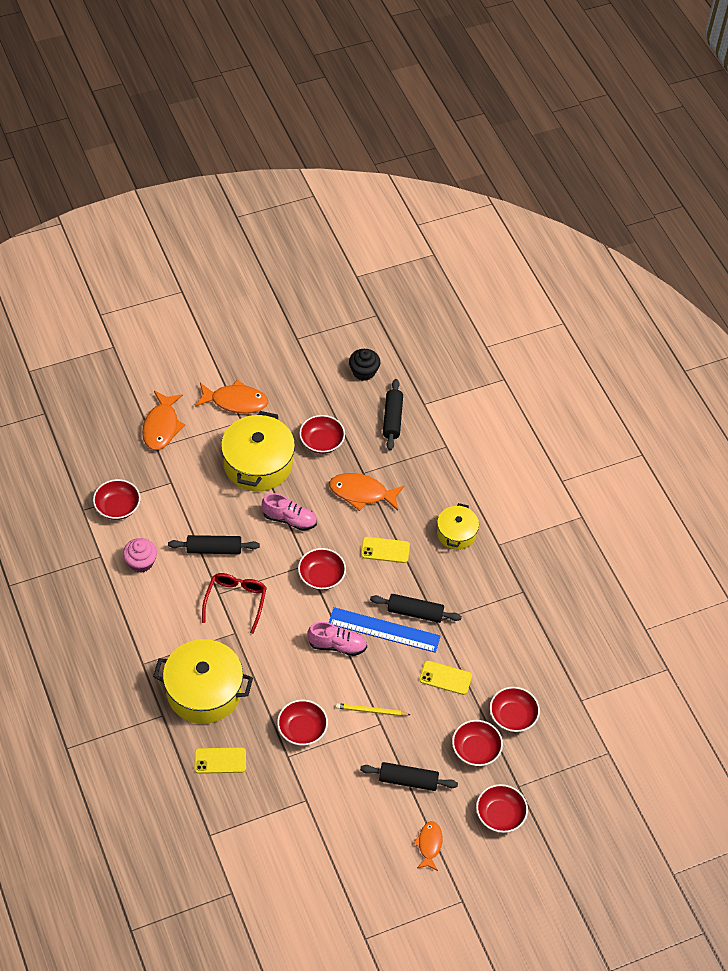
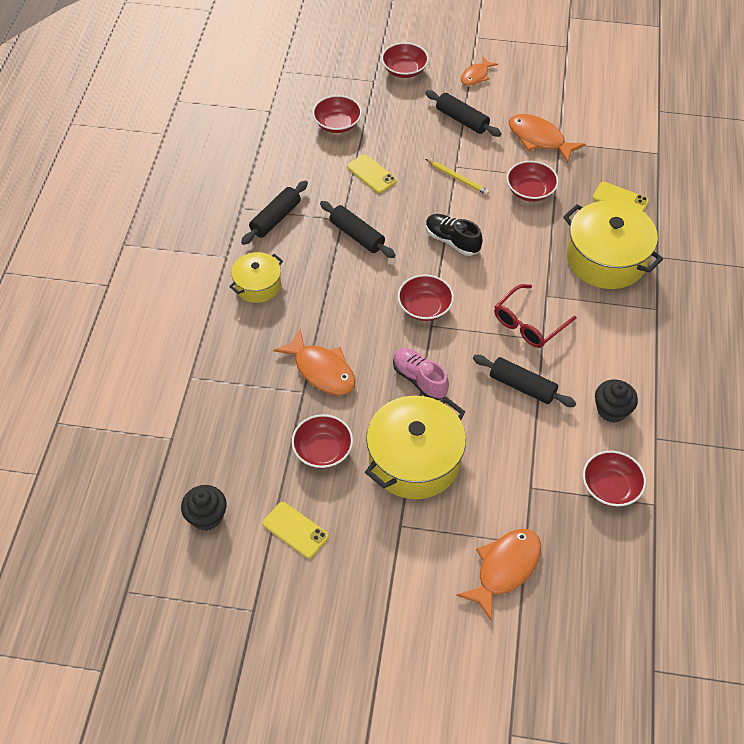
camera: 145 degrees left, 0 degrees up
pink cupcake [123,538,157,573] -> black cupcake [595,380,638,423]
orange fish [195,380,268,413] -> orange fish moved to [509,114,585,164]
pink shoe [307,622,367,656] -> black shoe [426,214,482,256]
blue ruler [329,607,441,653] -> none
yellow phone [361,537,410,563] -> yellow phone moved to [263,502,329,558]
black rolling pin [383,379,403,451] -> black rolling pin moved to [241,181,308,245]
red bowl [452,720,503,766] -> none

